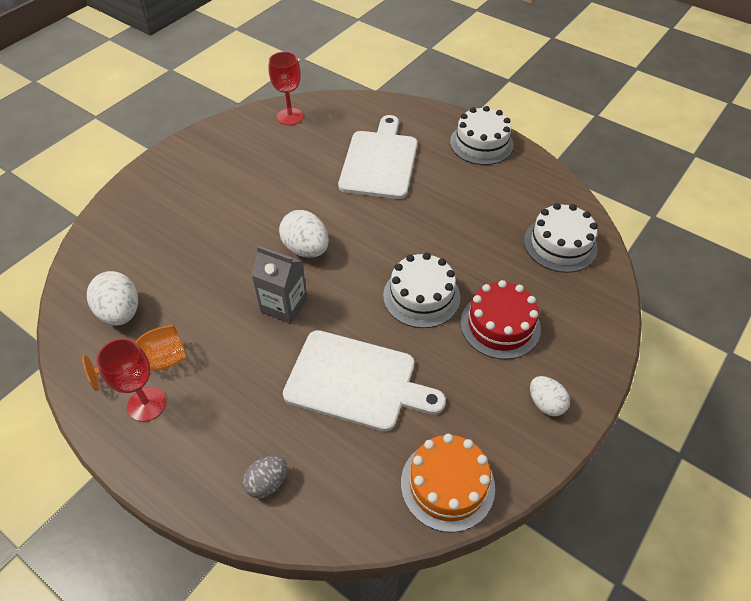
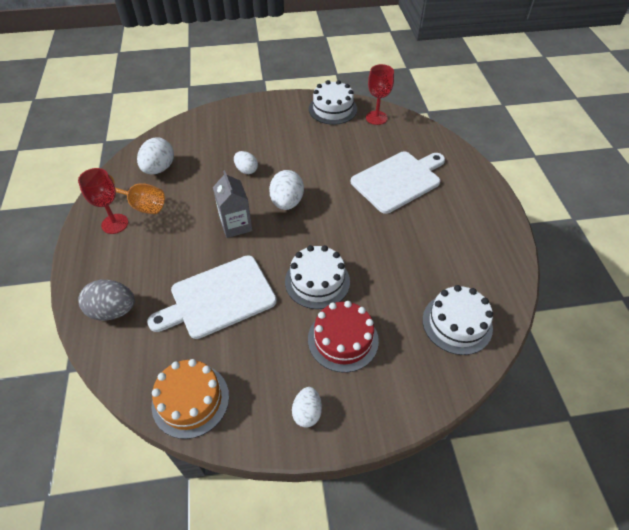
camera: 45 degrees right, 0 degrees up
grey egg [242,456,287,498] -> grey egg [78,280,135,321], size x1.56
white cutting board [283,330,446,432] -> white cutting board turned 90 degrees clockwise [147,255,277,339]
white cake [450,106,514,165] -> white cake moved to [309,80,357,125]
none -> white egg [234,151,258,174]

